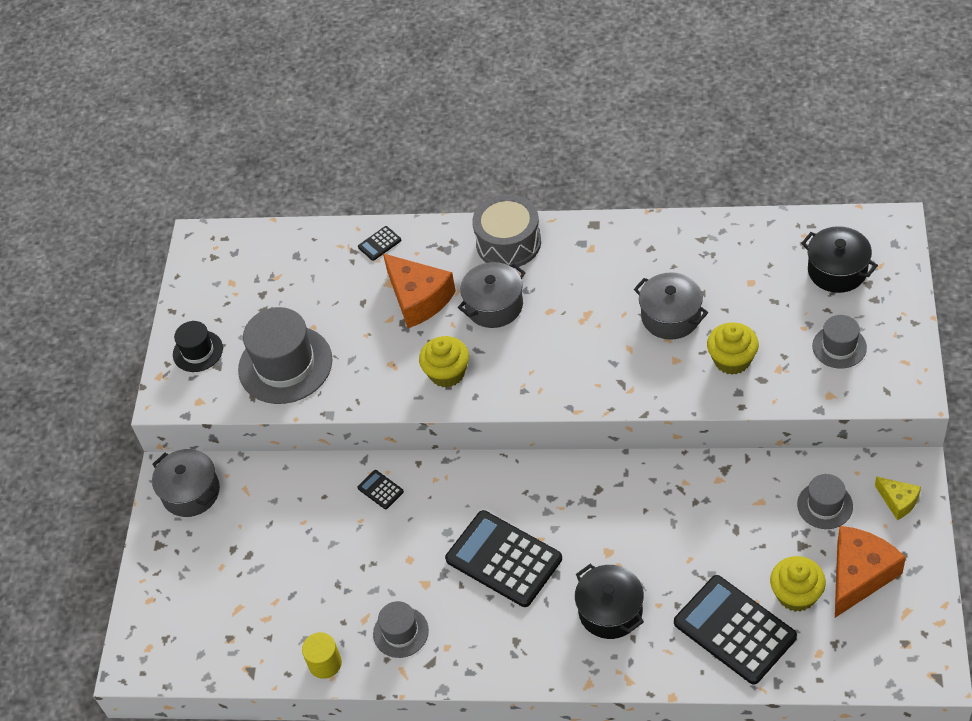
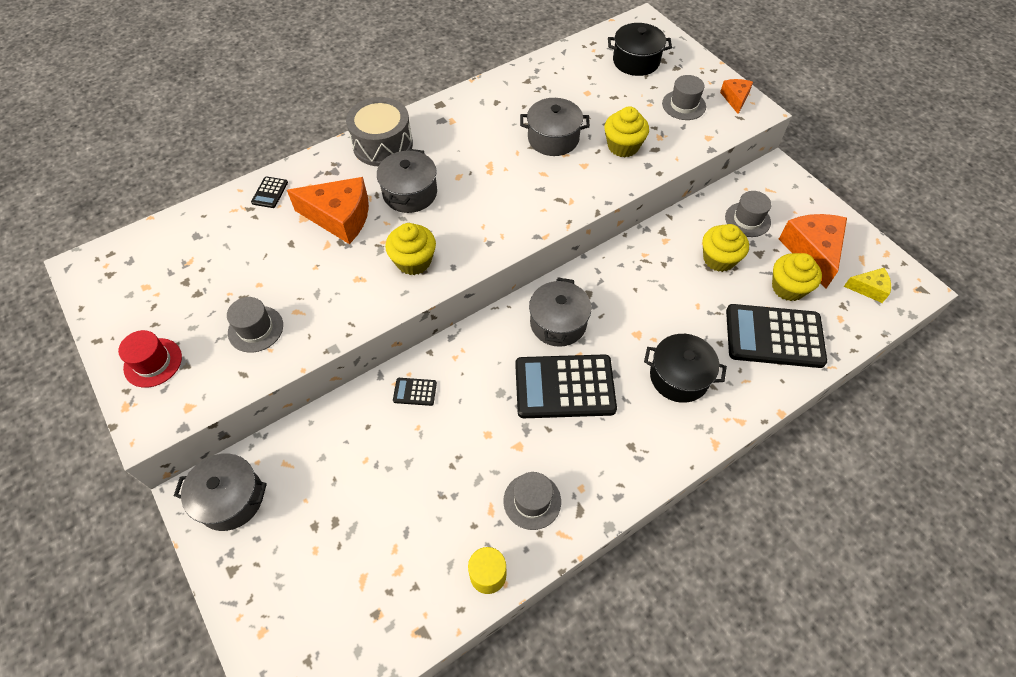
camera: 45 degrees left, 5 degrees up
black hat [173,321,223,372] -> red hat [118,330,182,388]
grey hat [238,307,333,404] -> grey hat [227,297,283,353], size x0.54
yellow cheese [875,476,921,520] -> yellow cheese moved to [844,268,891,303]
none -> grey pot [529,278,591,347]
none -> yellow cupcake [702,224,749,272]
none -> orange cheese [720,79,753,114]

